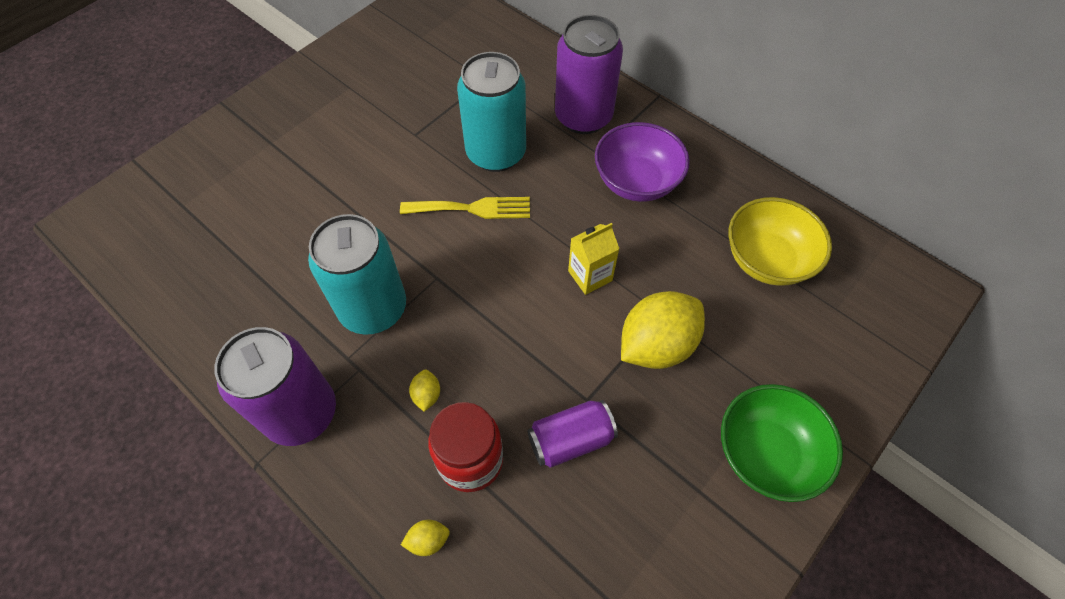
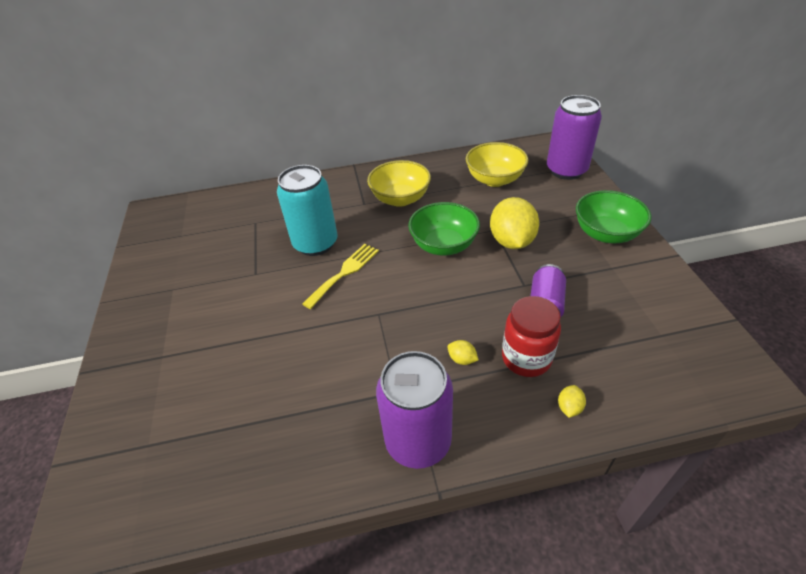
camera: 50 degrees left, 15 degrees down
turquoise can [308,214,406,335] -> none
purple can [555,15,623,134] -> purple can moved to [547,95,602,180]
yellow carton [568,223,619,295] -> green bowl [408,202,480,256]
purple bowl [595,122,690,202] -> yellow bowl [367,160,431,207]

